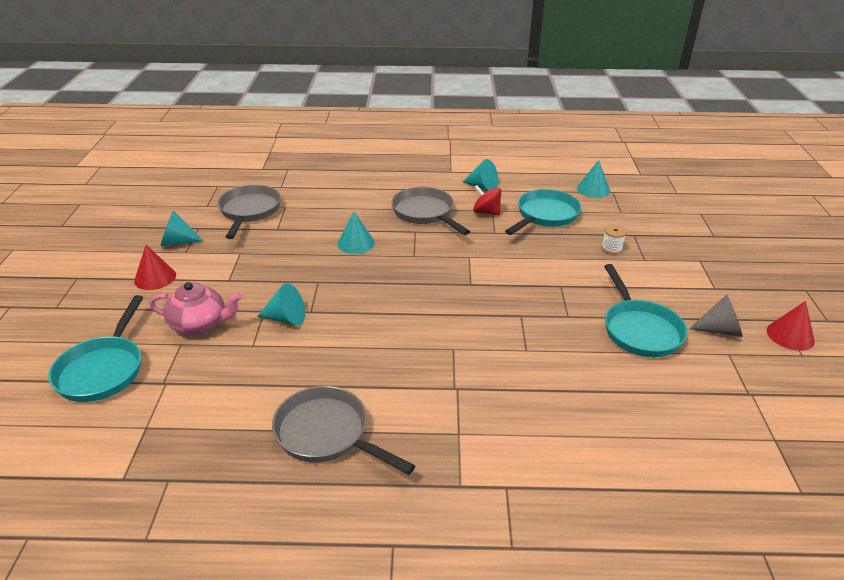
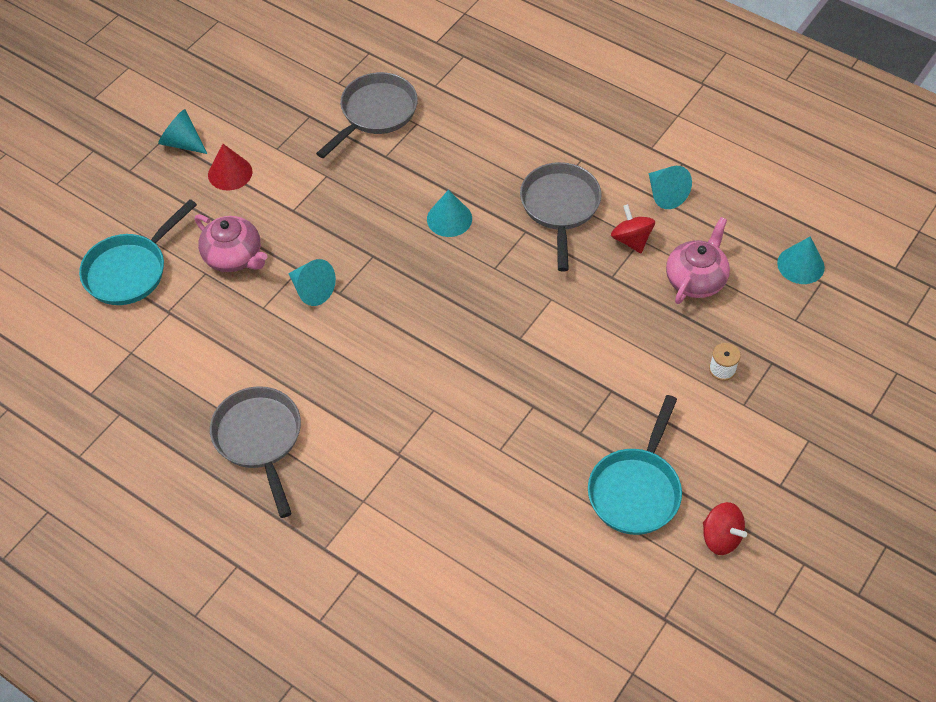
camera: 35 degrees right, 20 degrees up
turquoise cone [160,211,204,246] -> turquoise cone moved to [158,109,207,154]
turquoise pan [505,189,581,235] -> pink teapot [666,217,730,304]
grey cone [689,295,743,337] -> red spinning top [703,502,747,555]
red cone [767,301,815,351] -> none

